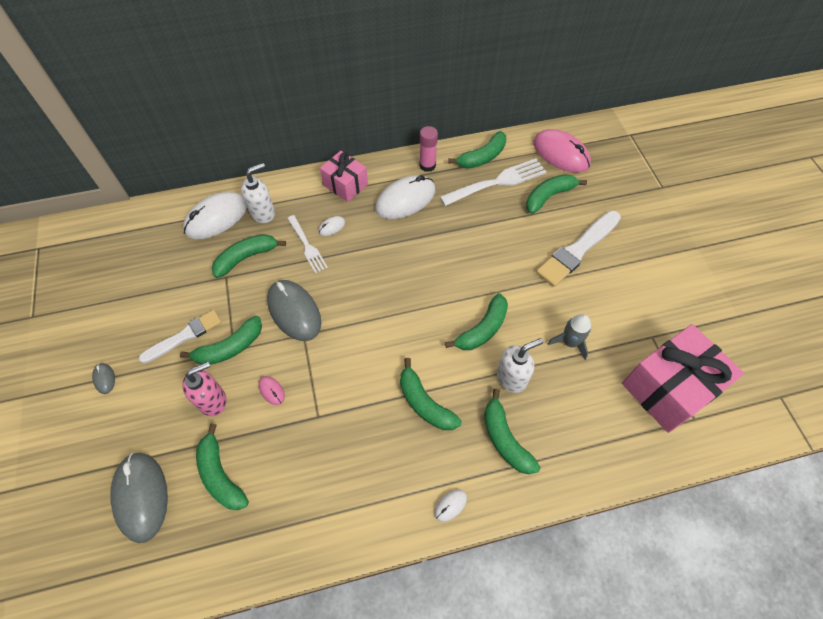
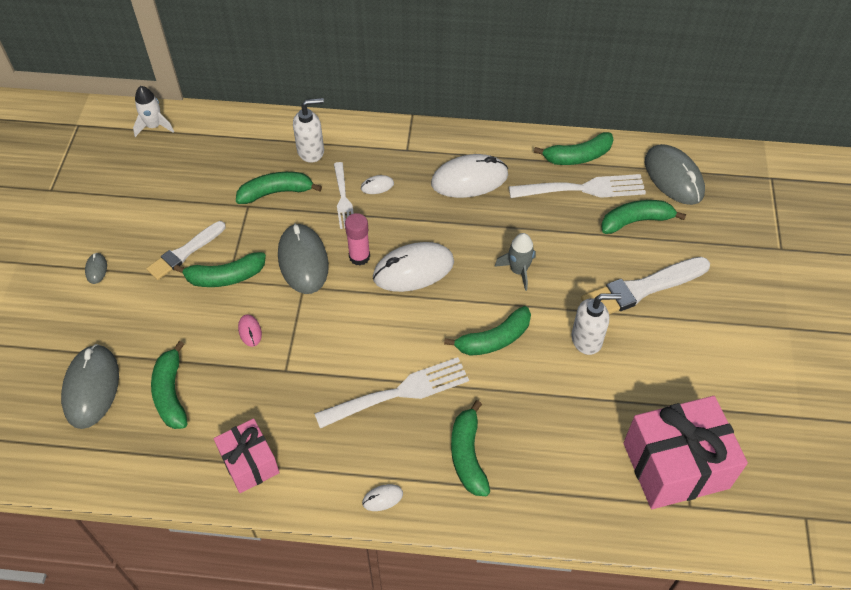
camera: 20 degrees right, 5 degrees down
white brush [138,310,222,364] -> white brush turned 150 degrees clockwise [146,221,226,280]
pink soap dispenser [182,362,227,416] -> none
white mouse [183,192,247,239] -> white mouse moved to [373,242,454,292]
pink gift [320,151,368,202] -> pink gift moved to [214,418,279,493]
green banana [400,358,462,430] -> white fork [314,357,469,428]
pink glue stick [419,126,438,172] -> pink glue stick moved to [345,213,370,265]
white soap dispenser [497,338,544,393] -> white soap dispenser moved to [571,293,622,355]
pink mouse [533,129,591,173] -> grey mouse [645,144,705,205]
grey rocket [548,314,591,360] -> grey rocket moved to [495,233,536,291]
none -> white rocket [133,86,174,137]

